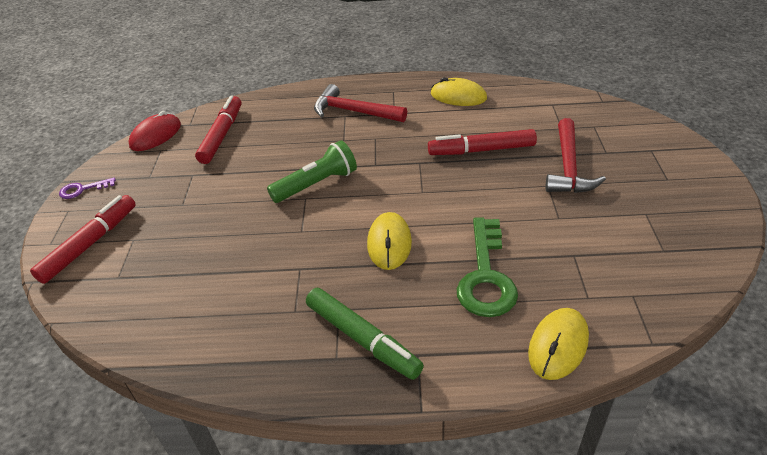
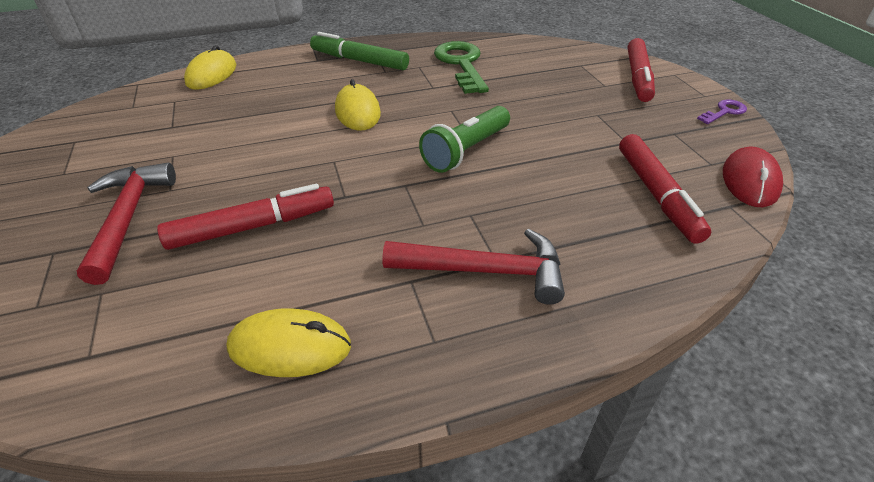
camera: 160 degrees right, 0 degrees up
green key [457,217,518,317] -> green key moved to [434,41,489,94]

